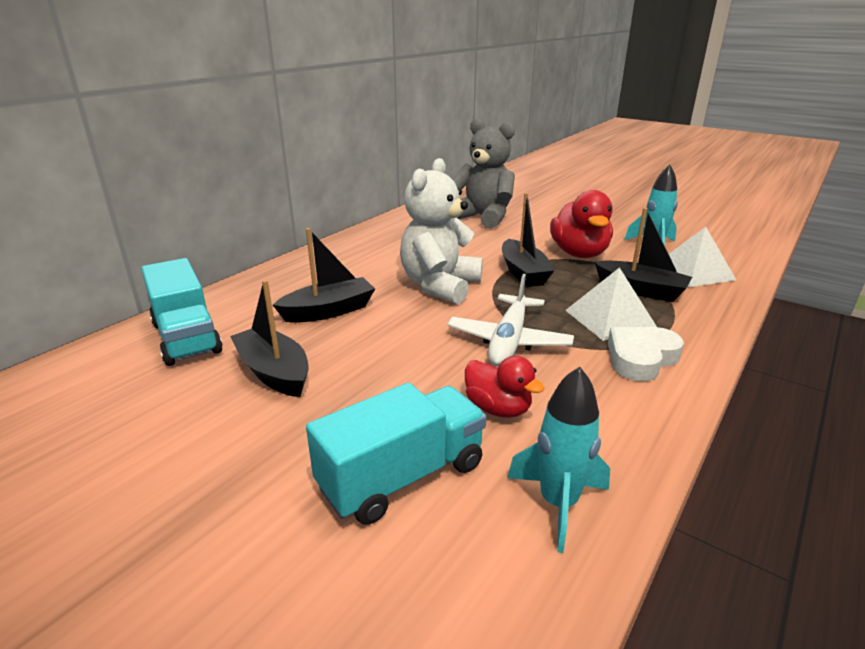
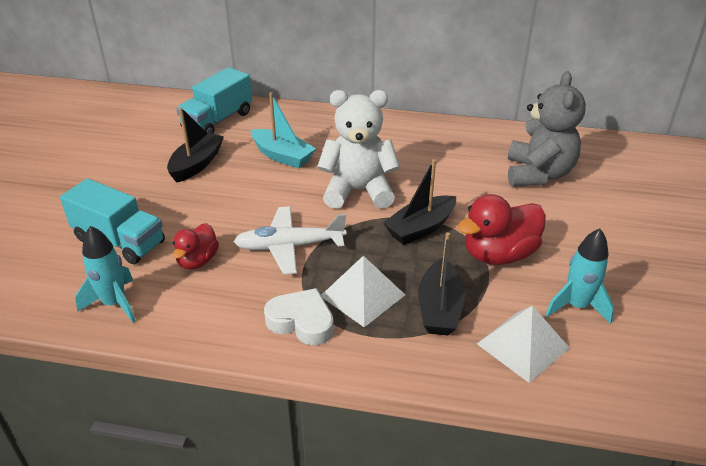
camera: 65 degrees right, 10 degrees up
black boat [273,228,375,323] -> turquoise boat [251,92,316,168]

